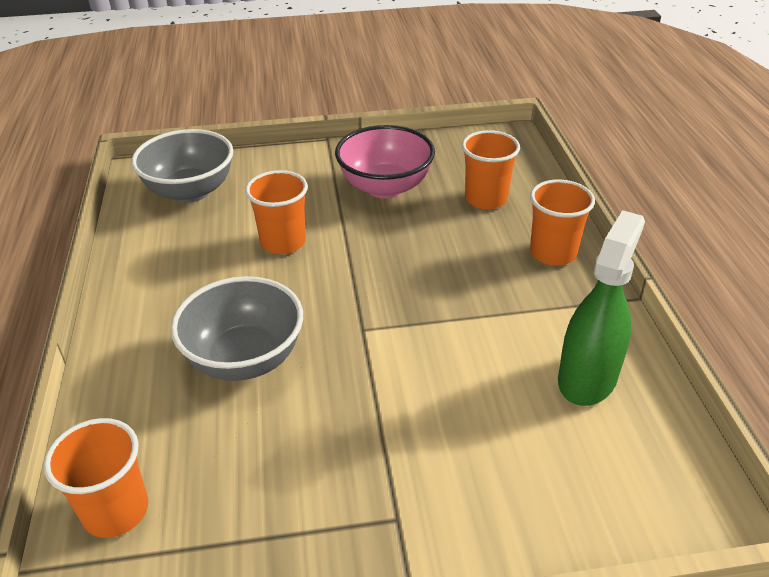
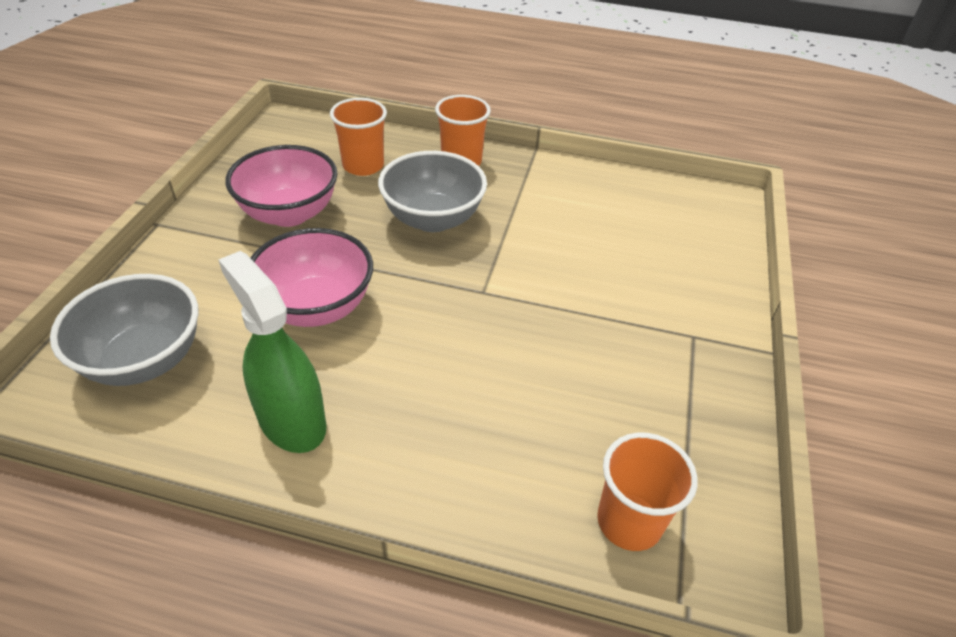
camera: 70 degrees left, 5 degrees up
grey bowl [171,276,303,381] -> grey bowl moved to [378,151,487,232]
orange cup [245,170,308,254] -> pink bowl [250,228,373,327]
green spray bottle [558,210,645,406] -> green spray bottle moved to [218,251,327,453]

